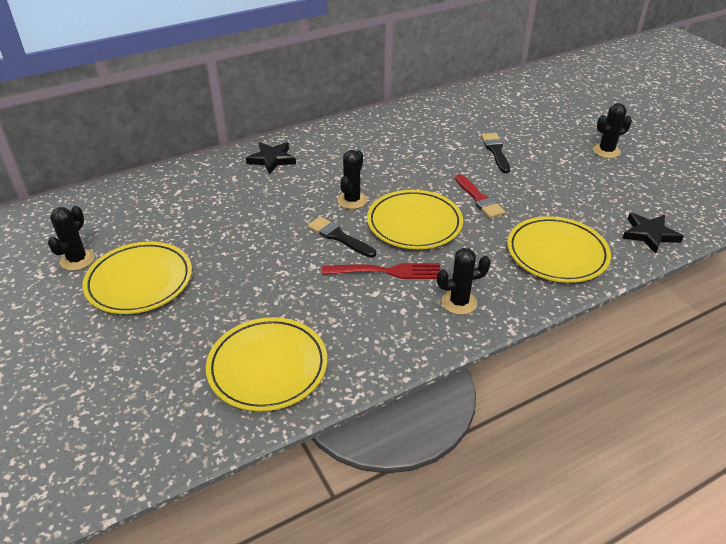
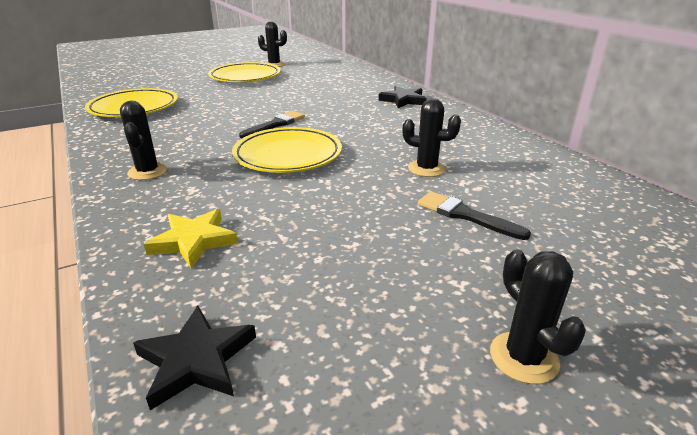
camera: 90 degrees right, 10 degrees down
red fork [322,263,440,279] -> none
black cactus [337,150,367,209] -> black cactus moved to [403,98,461,177]
red brush [455,174,505,218] -> none
black brush [481,133,510,173] -> black brush turned 135 degrees counterclockwise [418,191,531,240]
yellow plate [507,216,611,283] -> yellow star [144,209,238,268]

